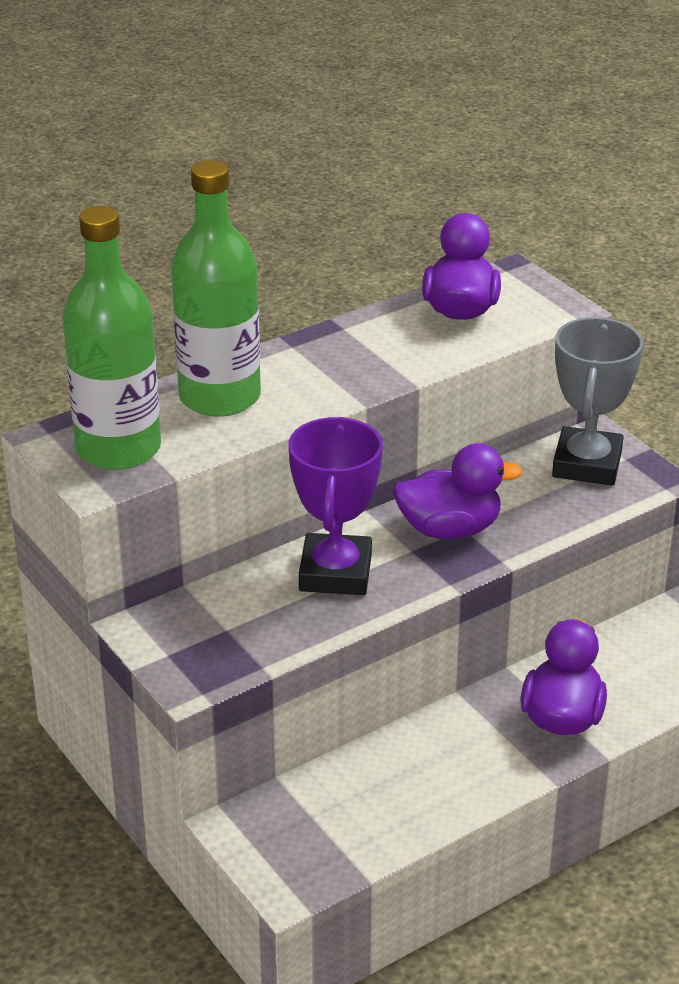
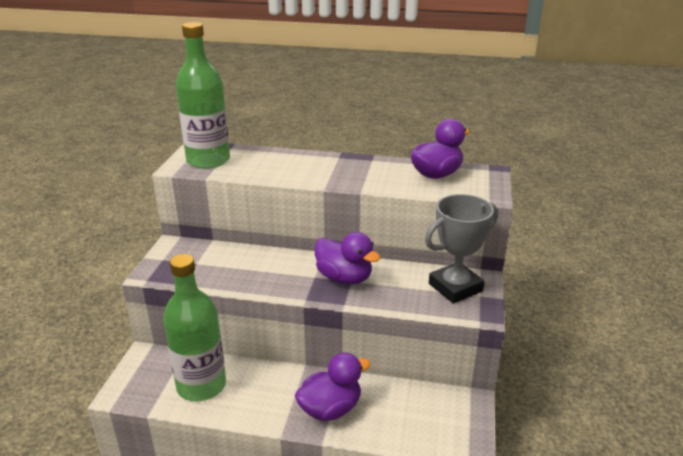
camera: 45 degrees right, 5 degrees down
green bottle [171,160,261,417] -> green bottle moved to [163,254,226,402]
purple trophy [288,417,383,595] -> none

